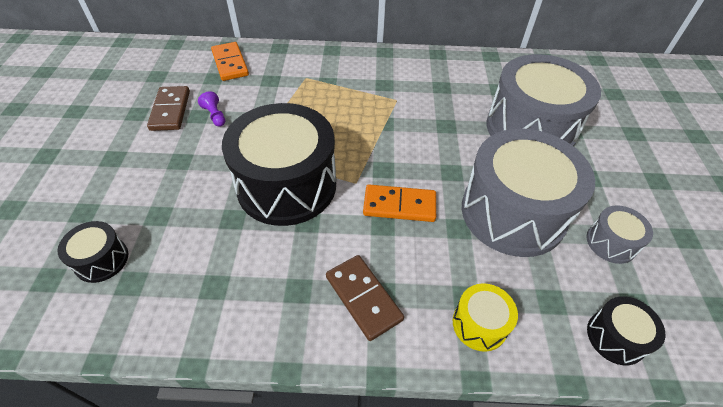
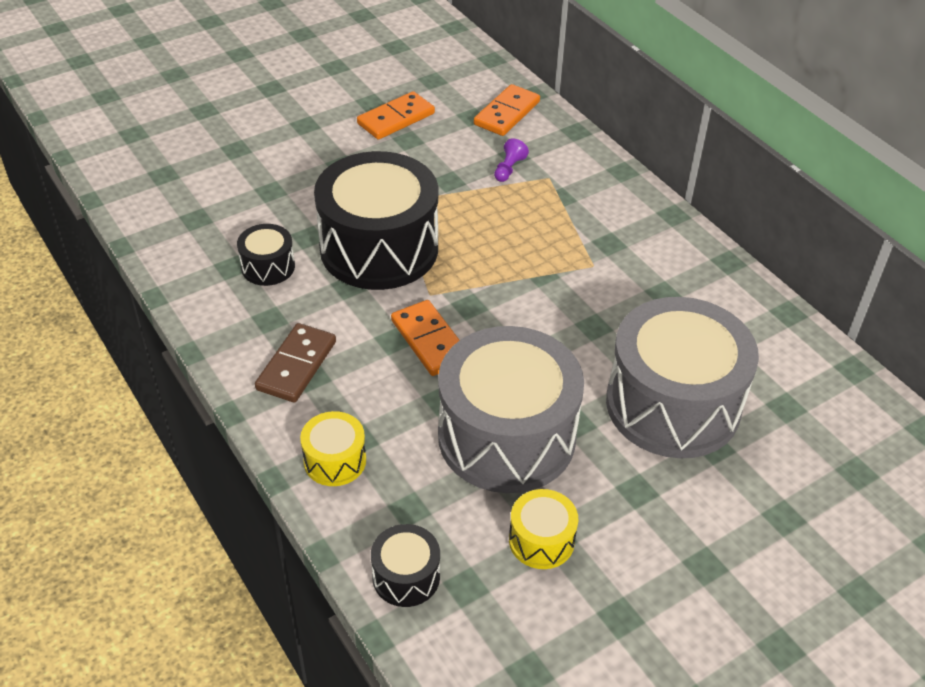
camera: 55 degrees right, 5 degrees down
black drum [57,221,128,283] -> black drum moved to [237,224,295,286]
brown domino [147,86,190,131] -> orange domino [357,91,435,140]
purple pawn [198,91,225,127] -> purple pawn moved to [494,138,529,182]
grey drum [587,205,653,264] -> yellow drum [509,489,578,569]

